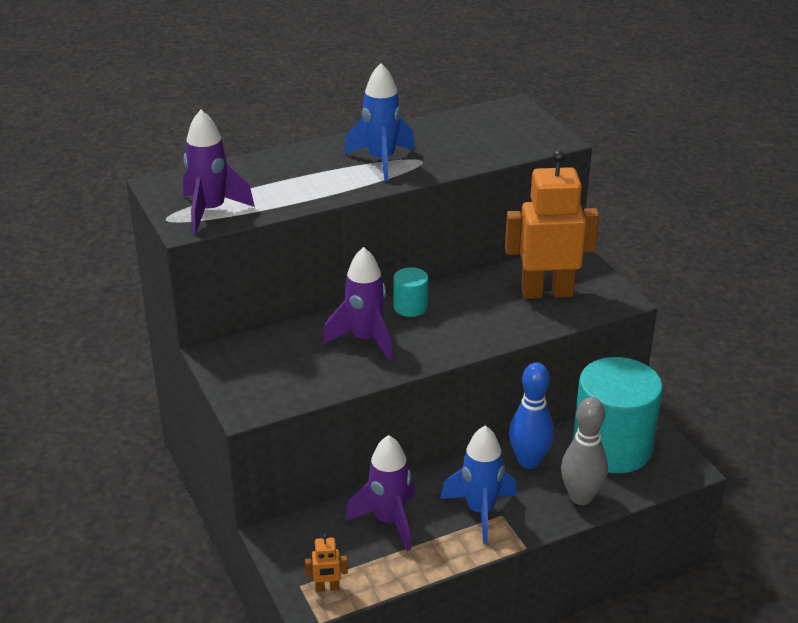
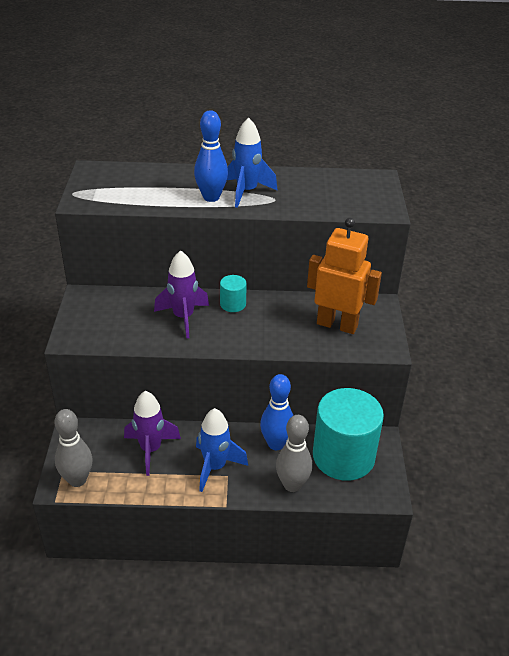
camera: 25 degrees right, 5 degrees up
purple rocket [183,110,255,234] -> none
orange robot [305,534,348,592] -> grey bowling pin [55,409,92,487]
none -> blue bowling pin [194,110,228,202]

